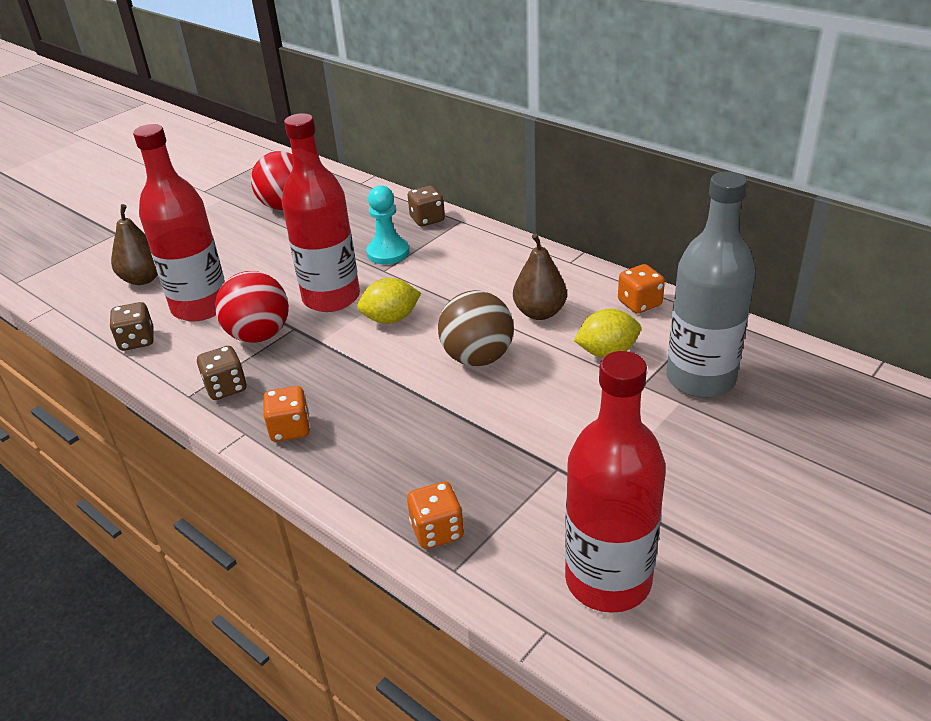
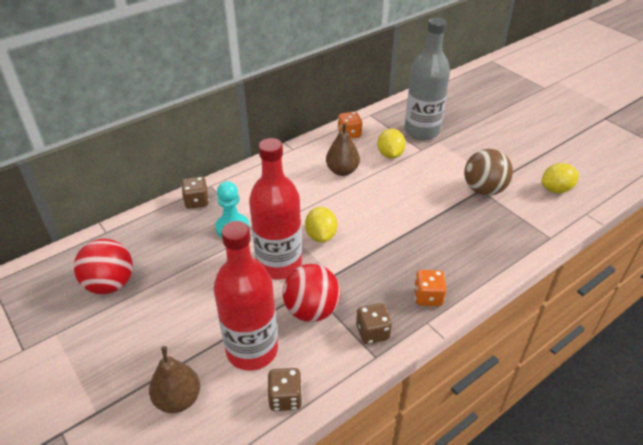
camera: 80 degrees left, 5 degrees up
orange dice [407,481,464,549] -> none
brown ball [438,290,514,366] -> brown ball moved to [464,149,513,196]
red bottle [565,351,666,613] -> yellow lemon [541,163,579,193]

